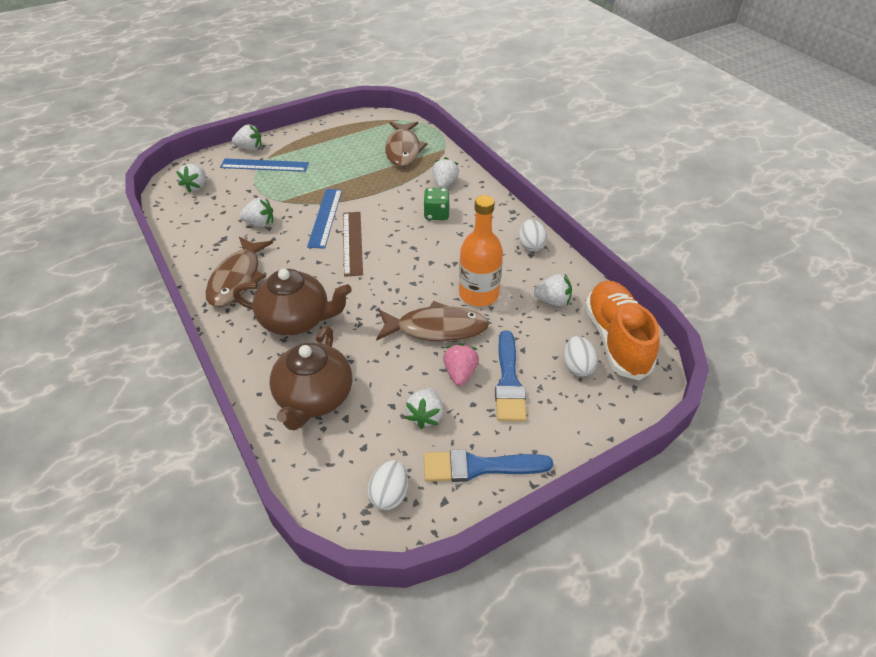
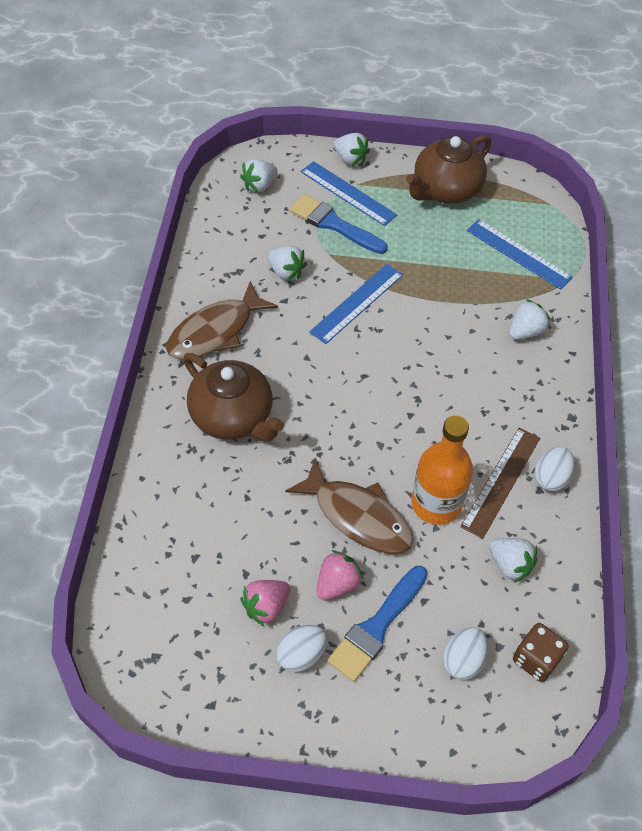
camera: 35 degrees right, 10 degrees up
brown teapot [270,326,353,430] -> brown teapot moved to [406,136,491,204]
brown ruler [343,212,363,277] -> brown ruler moved to [461,427,540,539]
white egg [368,460,408,510] -> white egg moved to [276,625,327,672]
brown fish [385,122,427,167] -> blue ruler [467,219,573,290]
white strawberry [405,388,443,429] -> pink strawberry [241,580,290,627]
green dice [423,188,450,220] -> none
blue brush [424,449,553,482] -> blue brush moved to [290,194,388,254]
orange shoe [585,281,660,380] -> brown dice [513,623,569,682]

